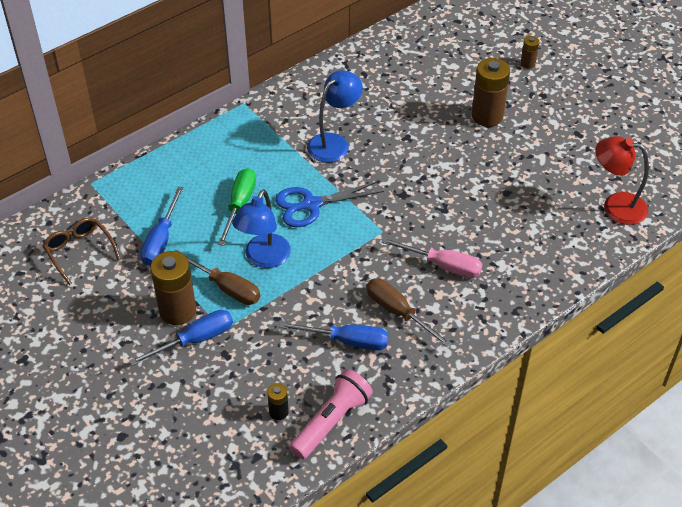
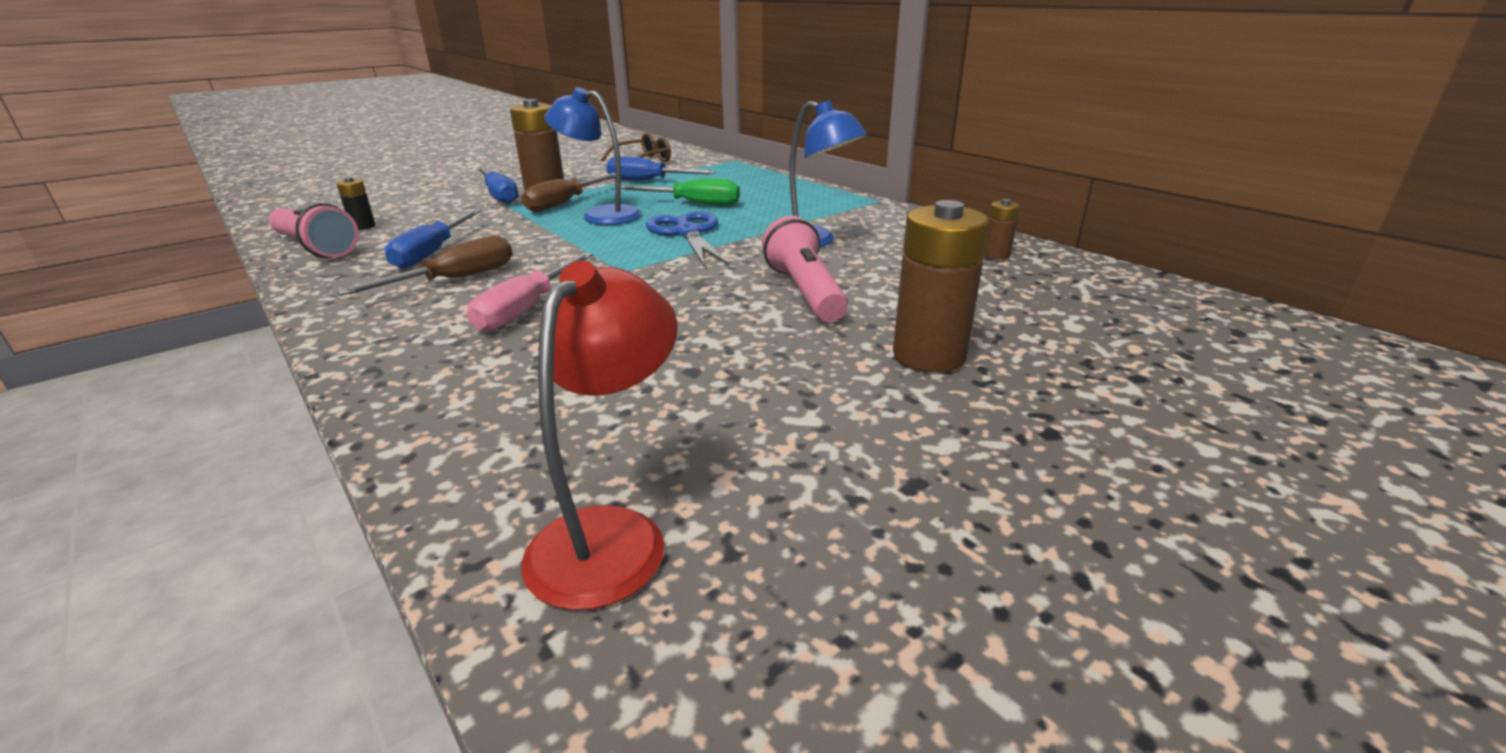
camera: 90 degrees right, 20 degrees down
brown battery [521,36,539,69] -> brown battery moved to [984,199,1020,260]
none -> pink flashlight [762,216,848,322]

